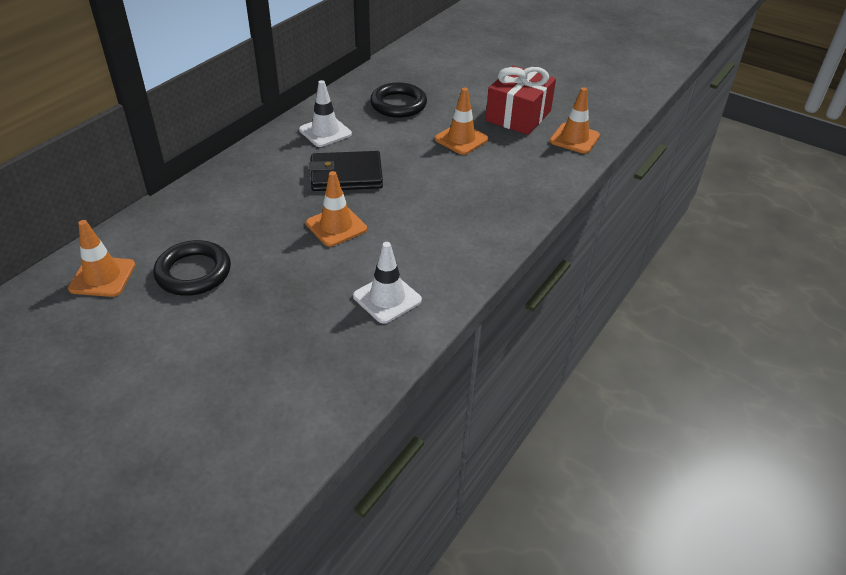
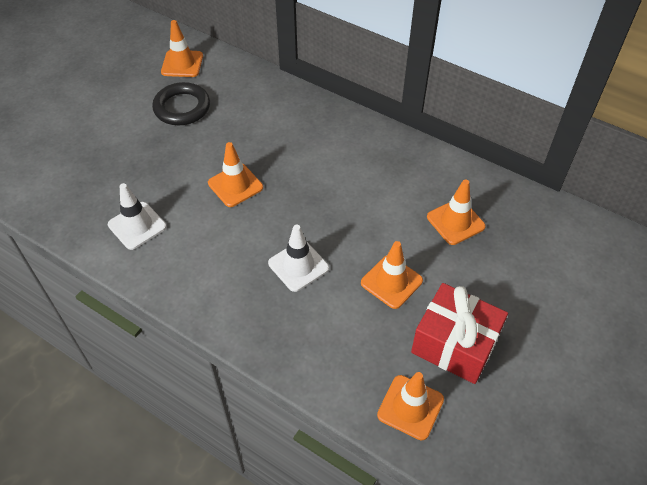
camera: 90 degrees right, 10 degrees up
white traffic cone [299,80,352,147] -> white traffic cone moved to [268,225,329,292]
black wallet [309,151,383,191] -> none
black ring [370,82,427,118] -> orange traffic cone [427,179,486,245]

